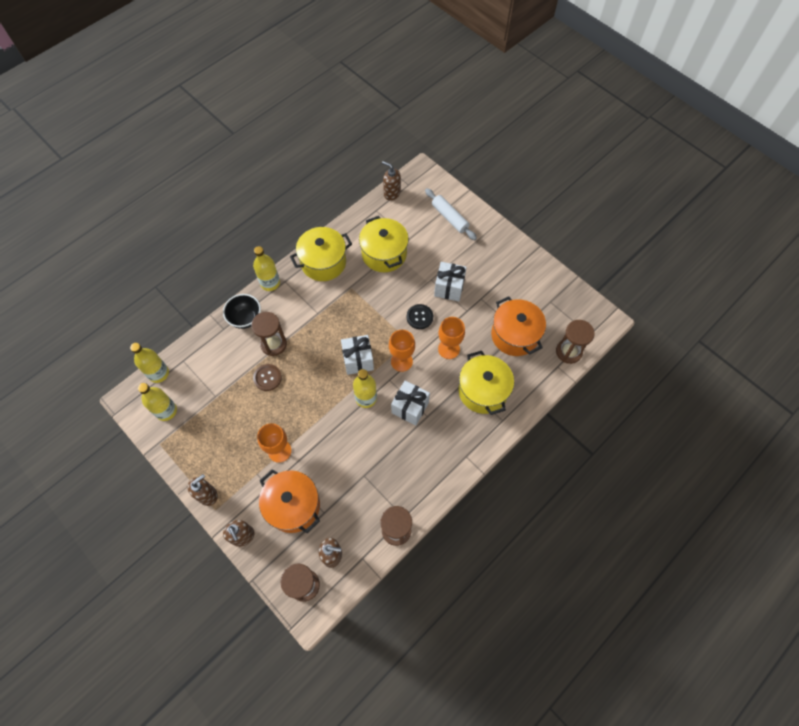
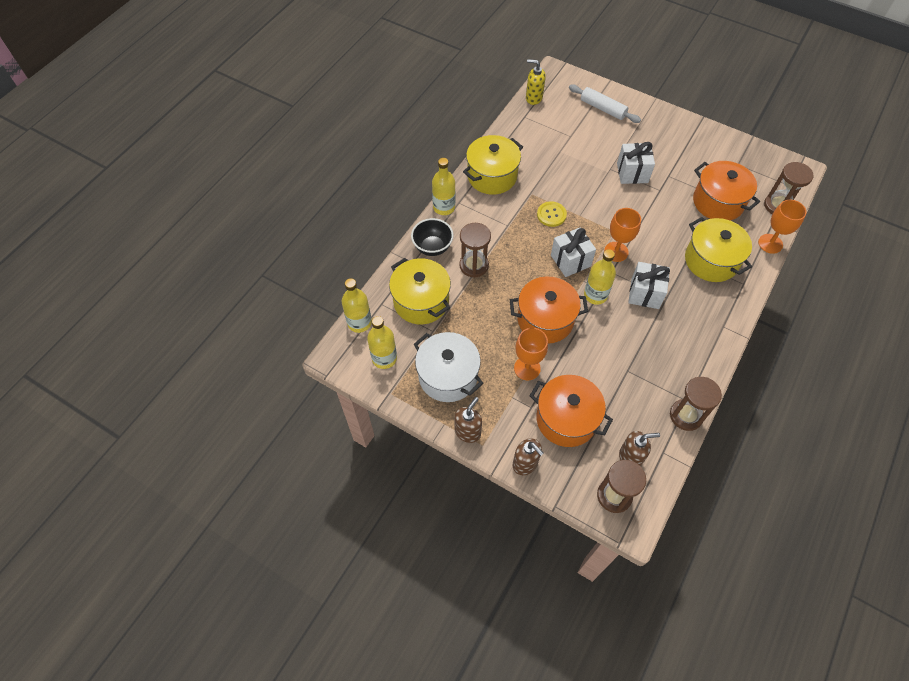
camera: 15 degrees left, 5 degrees down
brown button [253,364,282,391] -> none
yellow pot [359,216,409,272] -> yellow pot moved to [389,258,451,324]
brown soap dispenser [382,161,401,201] -> yellow soap dispenser [526,59,546,105]
black button [407,304,433,329] -> none
orange goblet [438,317,465,359] -> orange goblet moved to [758,200,807,254]
none -> white pot [414,332,483,402]
none -> orange pot [510,277,588,344]
none -> yellow button [537,201,567,227]

